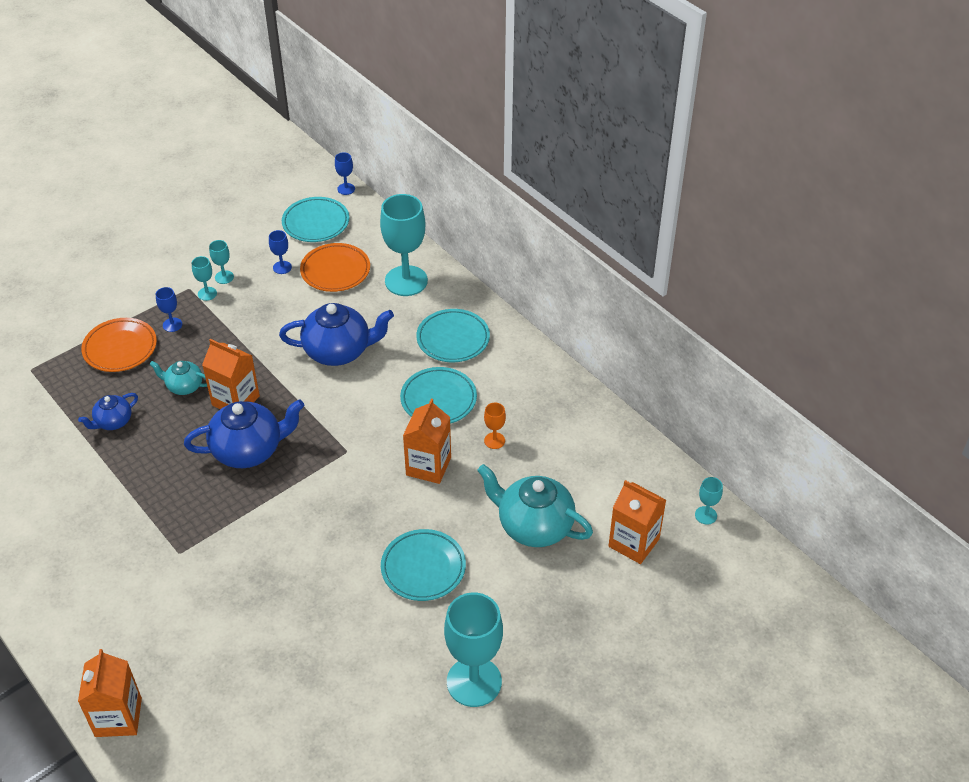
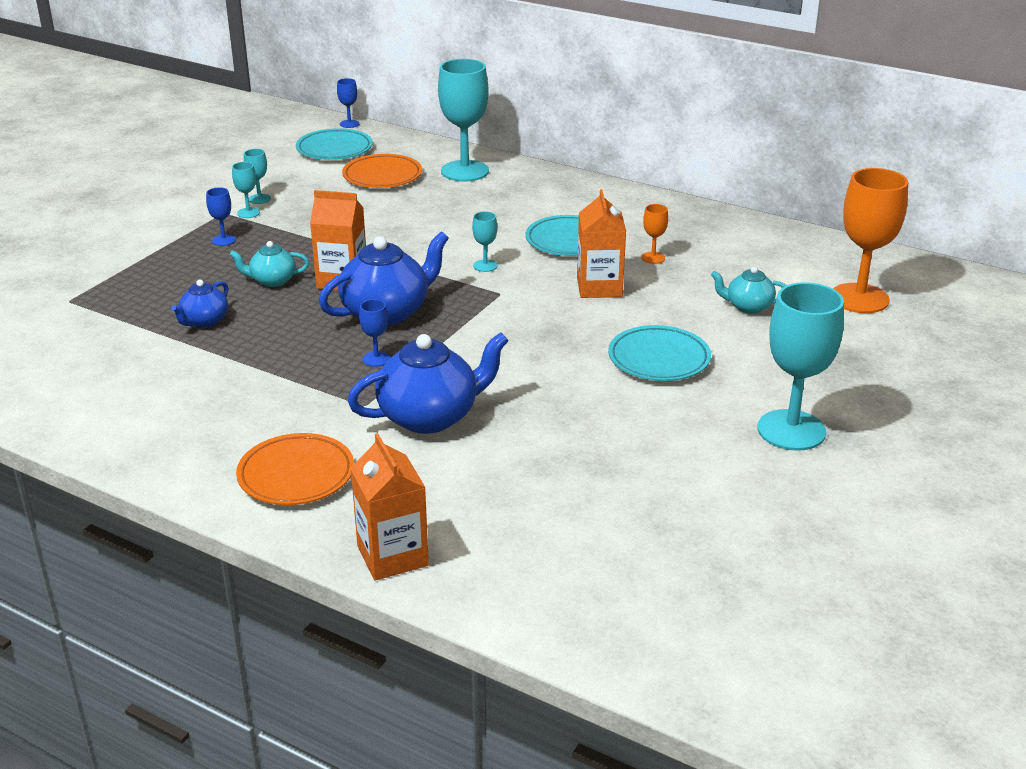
camera: 20 degrees left, 15 degrees down
orange plate [81,318,157,372] -> orange plate moved to [236,433,354,505]
blue goblet [269,230,292,274] -> blue goblet moved to [359,299,390,367]
blue teapot [279,303,394,366] -> blue teapot moved to [348,332,509,434]
turquoise plate [416,309,490,362] -> none
turquoise teapot [477,464,593,547] -> turquoise teapot [711,266,786,314], size x0.54
orange carton [609,480,666,564] -> orange goblet [833,168,908,313]
turquoise goblet [695,477,723,525] -> turquoise goblet moved to [472,211,498,272]

